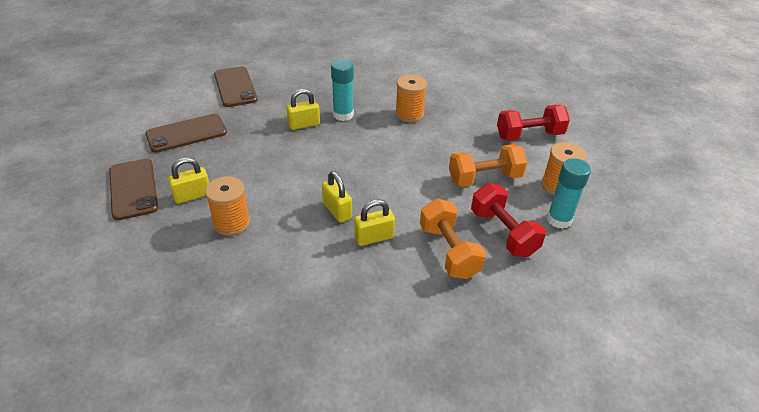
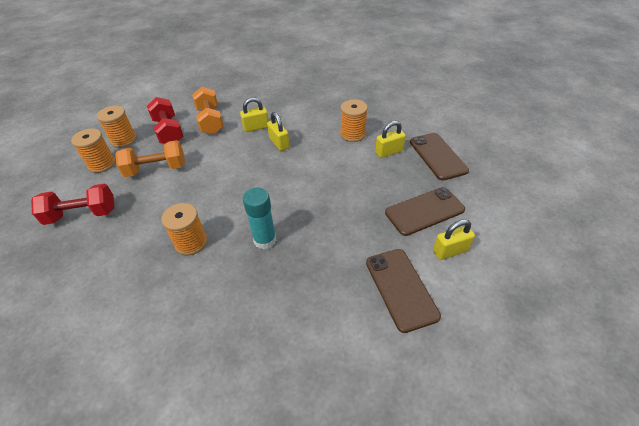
camera: 175 degrees left, 5 degrees up
yellow padlock [286,89,320,130] -> yellow padlock moved to [433,219,475,260]
turquoise glue stick [547,158,591,229] -> orange spool [97,106,137,148]

